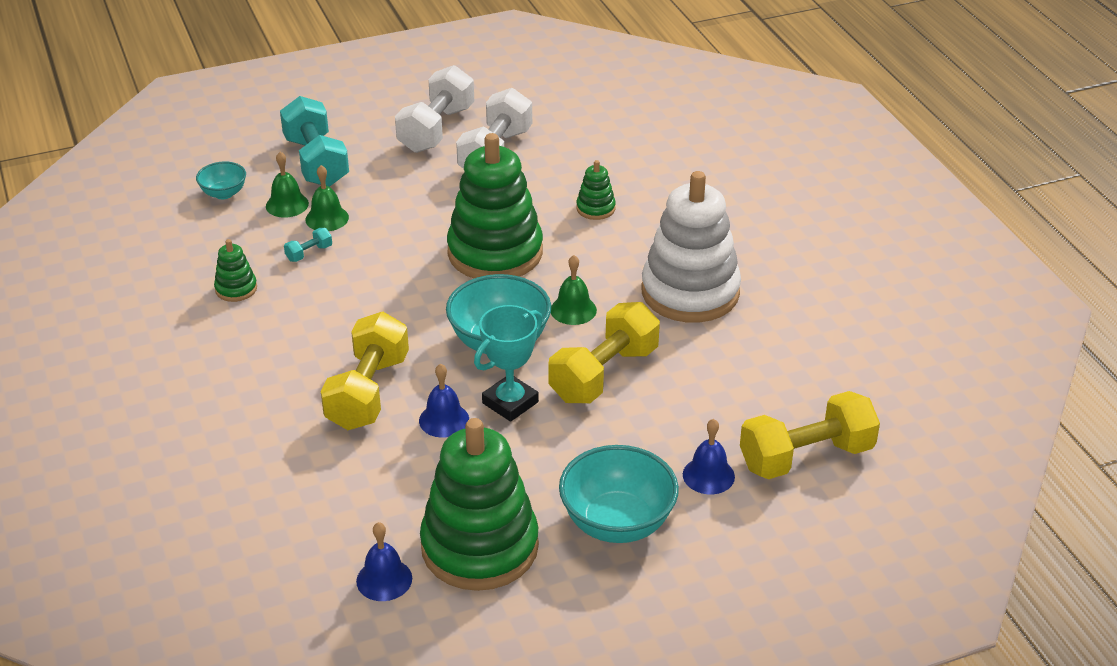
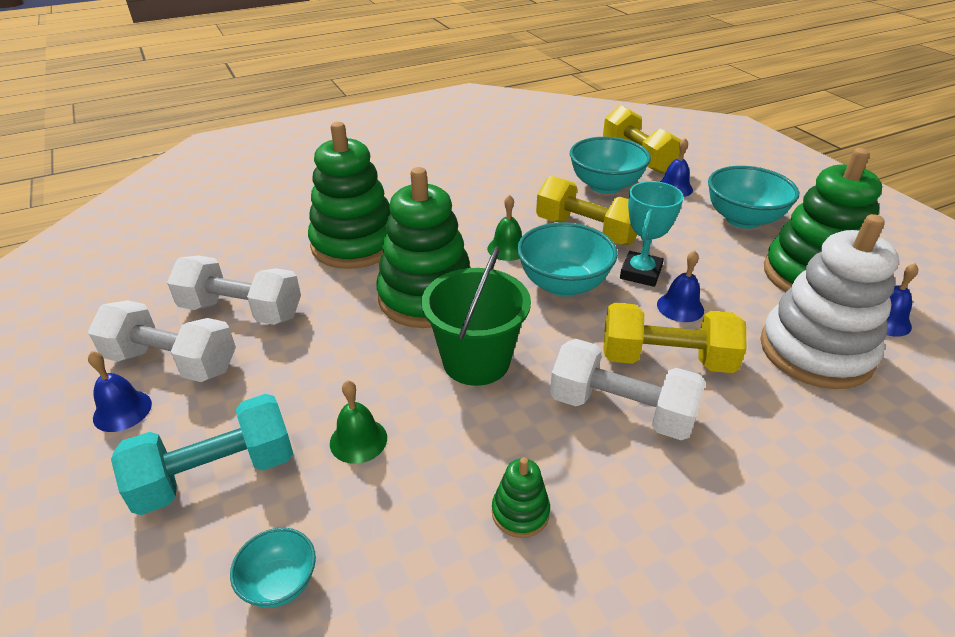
camera: 95 degrees left, 0 degrees up
green bell [266,152,309,218] -> none
turquoise dumbbell [284,228,332,262] -> none
turquoise trophy [474,305,543,422] -> turquoise trophy turned 75 degrees clockwise [620,181,684,287]
green stacking toy [576,160,616,220] -> green stacking toy [308,122,391,269], size x2.35
white stacking toy [641,171,741,323] -> white stacking toy moved to [760,214,899,389]
none -> blue bell [88,351,152,432]
none -> green bucket [421,247,531,386]
none -> white dumbbell [550,339,705,440]
none -> turquoise bowl [570,137,651,194]

